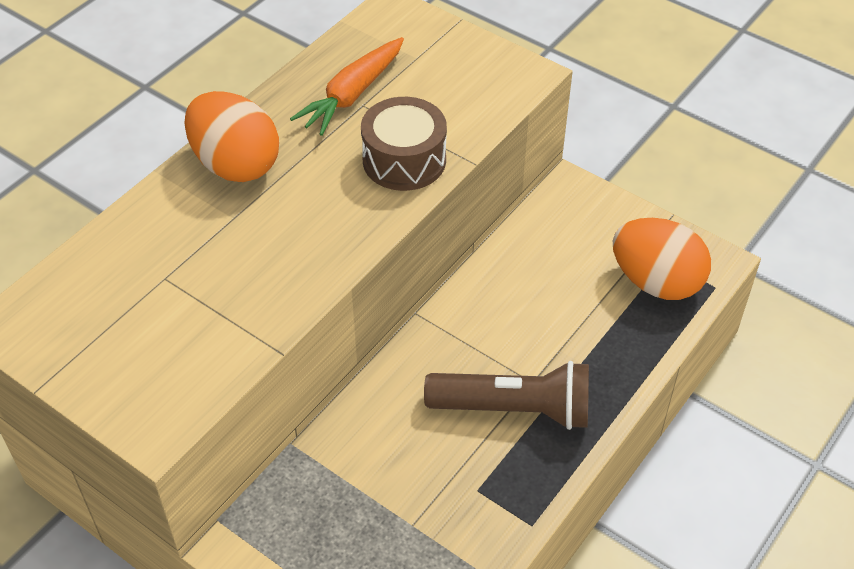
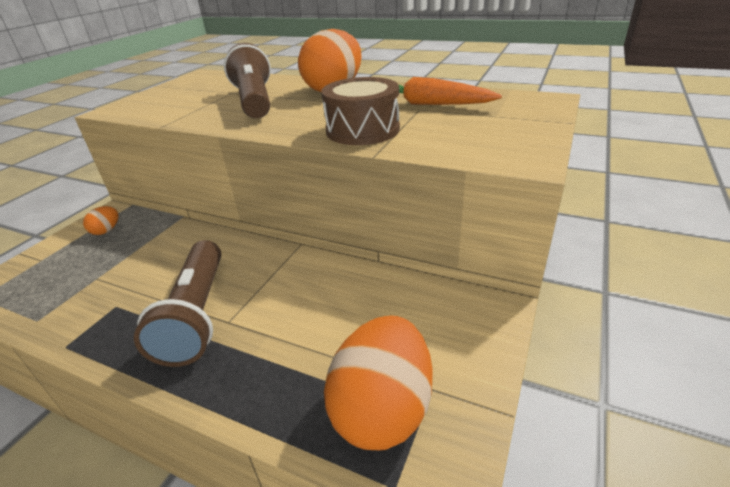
camera: 80 degrees right, 15 degrees down
none -> orange egg [83,206,119,235]
none -> brown flashlight [224,43,271,118]

